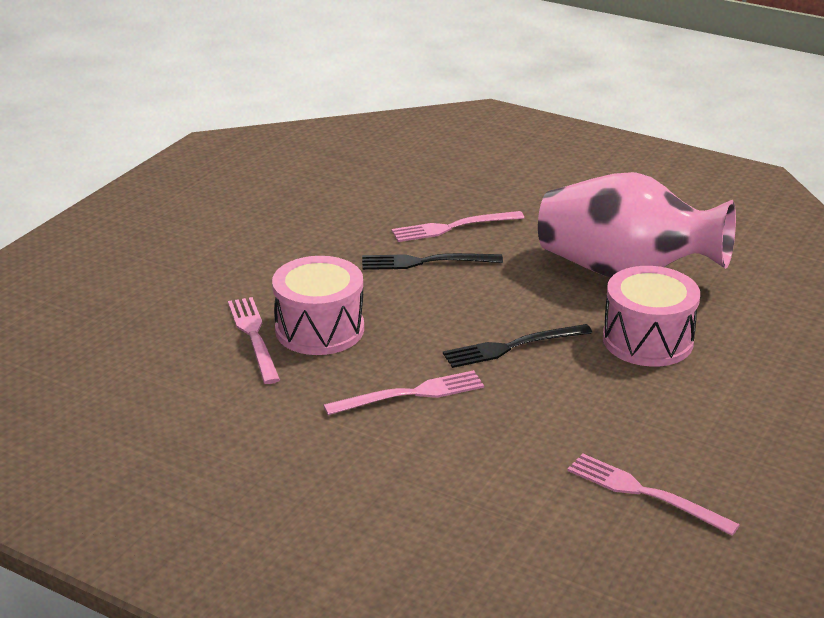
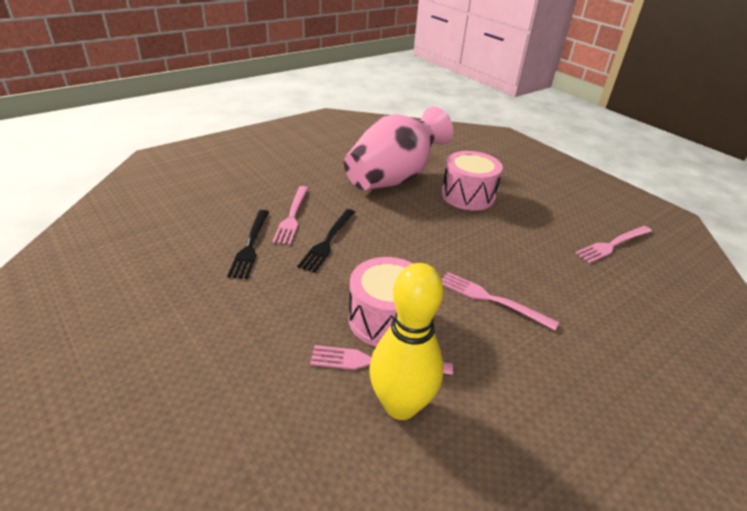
camera: 70 degrees left, 5 degrees up
pink fork [323,370,484,415] -> pink fork turned 60 degrees counterclockwise [441,272,559,330]
black fork [443,324,592,368] -> black fork moved to [227,210,269,279]
none -> yellow bowling pin [369,263,444,420]

